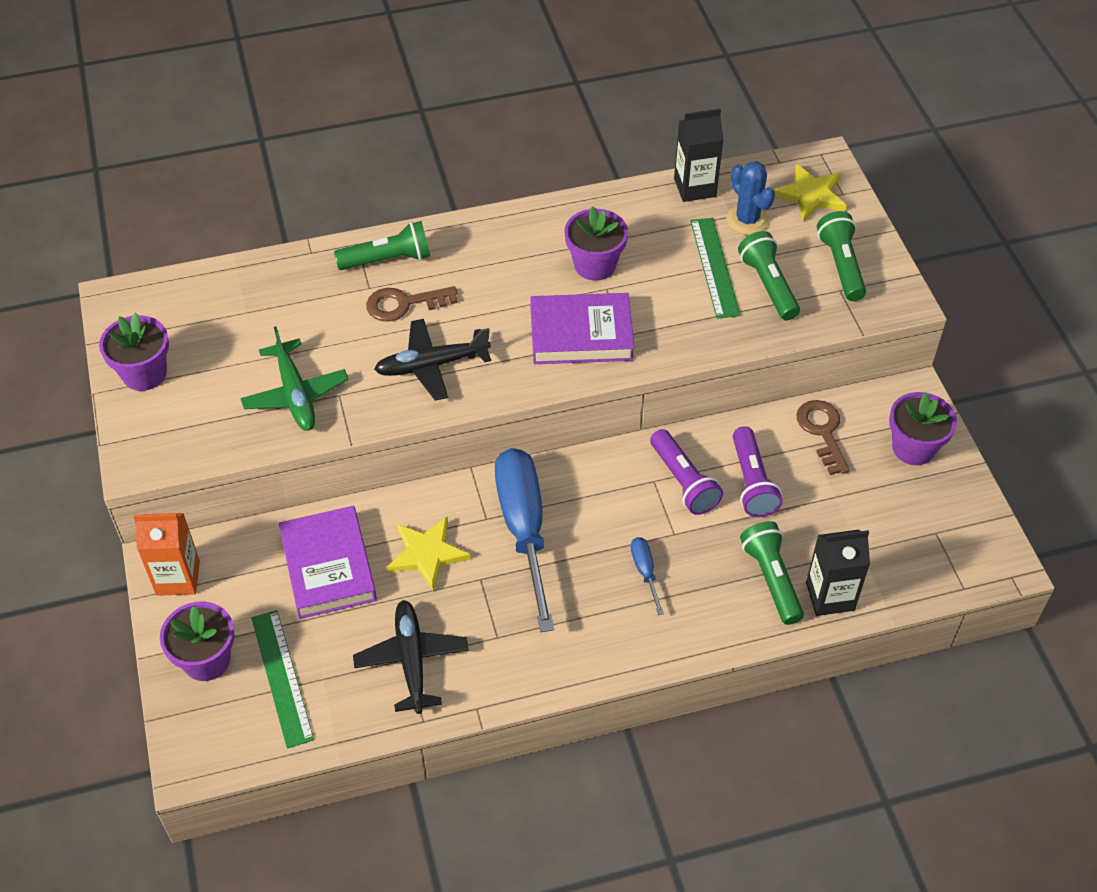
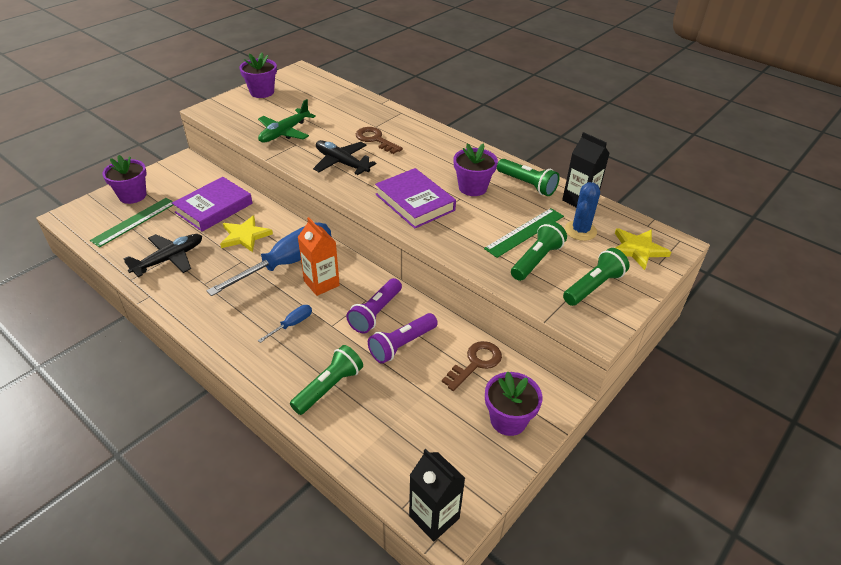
camera: 55 degrees right, 10 degrees down
orange carton [133,513,200,596] -> orange carton moved to [298,217,340,296]
green flashlight [334,221,430,270] -> green flashlight moved to [497,159,559,196]
black carton [806,530,870,616] -> black carton moved to [409,449,465,542]

